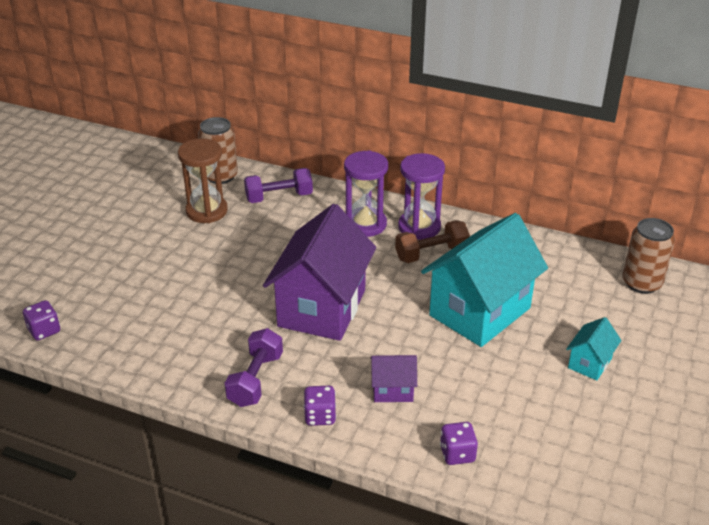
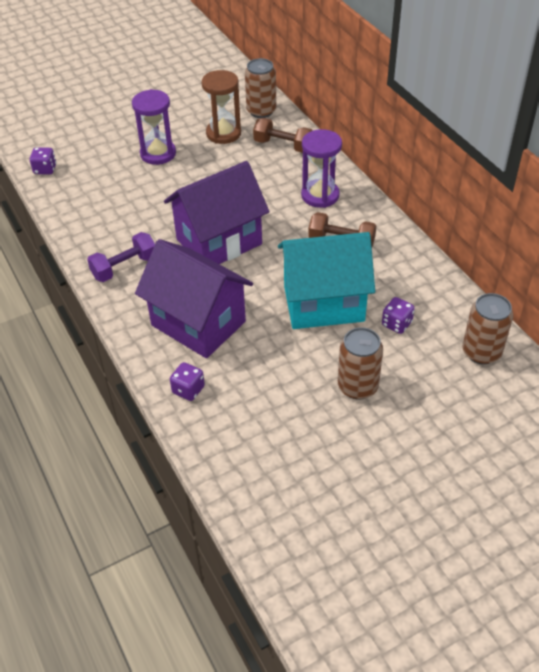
camera: 40 degrees right, 10 degrees up
purple dumbbell [244,168,313,203] -> brown dumbbell [253,118,313,153]
purple dice [304,386,336,426] -> purple dice moved to [382,297,415,334]
purple house [371,355,417,402] -> purple house [135,239,253,358], size x2.26
purple hourglass [398,153,445,240] -> purple hourglass moved to [132,89,176,165]
turquoise house [566,317,621,380] -> brown can [338,327,383,400]

